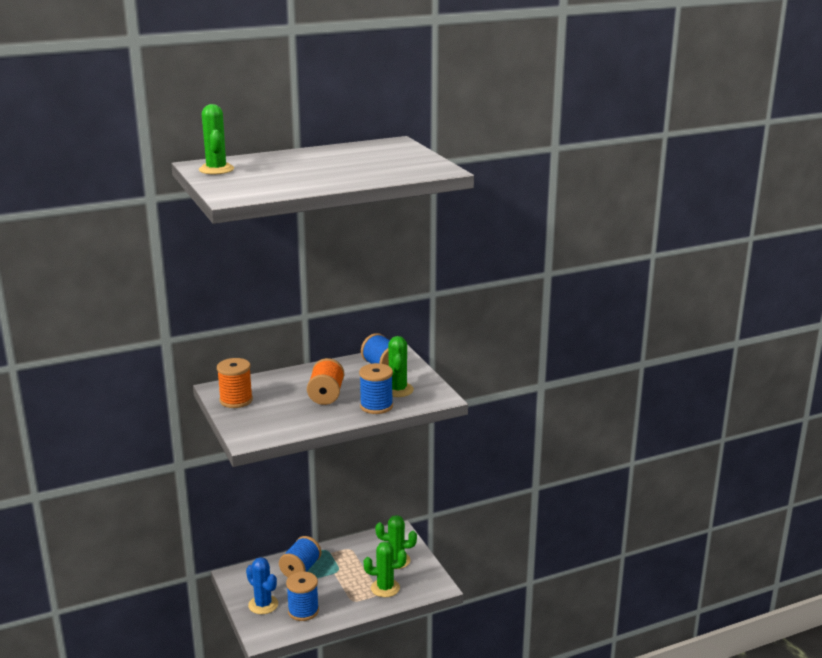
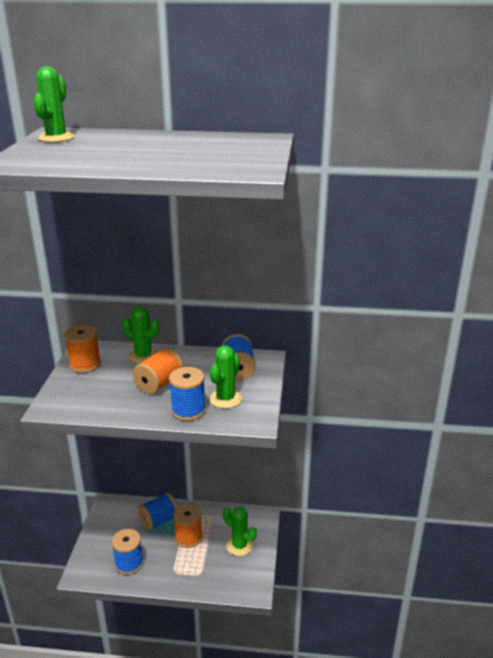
camera: 30 degrees right, 5 degrees up
blue cactus [246,557,278,614] -> none
green cactus [364,542,407,597] -> green cactus moved to [122,306,160,364]
none -> orange spool [173,504,202,548]

